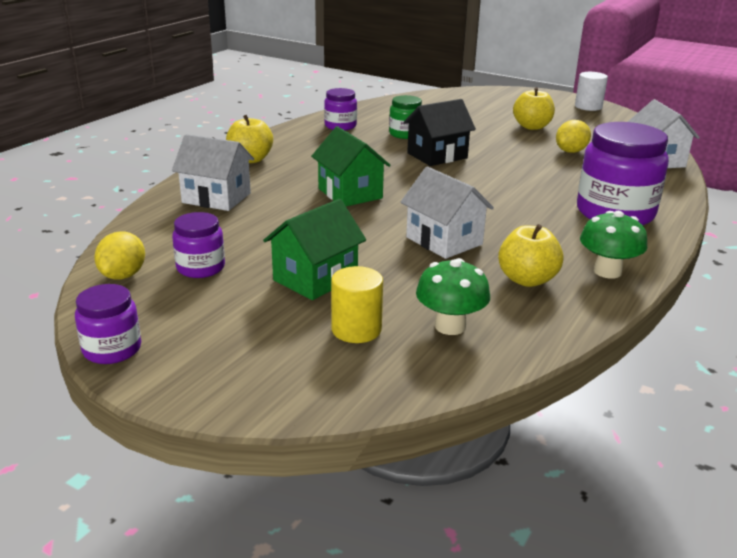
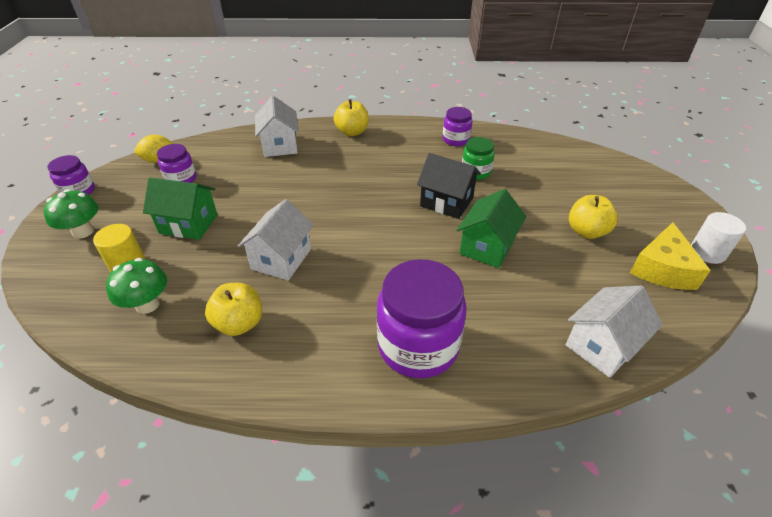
camera: 60 degrees right, 15 degrees up
green house [311,126,391,206] -> green house moved to [457,189,527,268]
yellow lemon [556,120,591,153] -> none
green mushroom [580,211,647,279] -> green mushroom moved to [43,189,98,239]
none -> yellow cheese [630,222,711,290]

